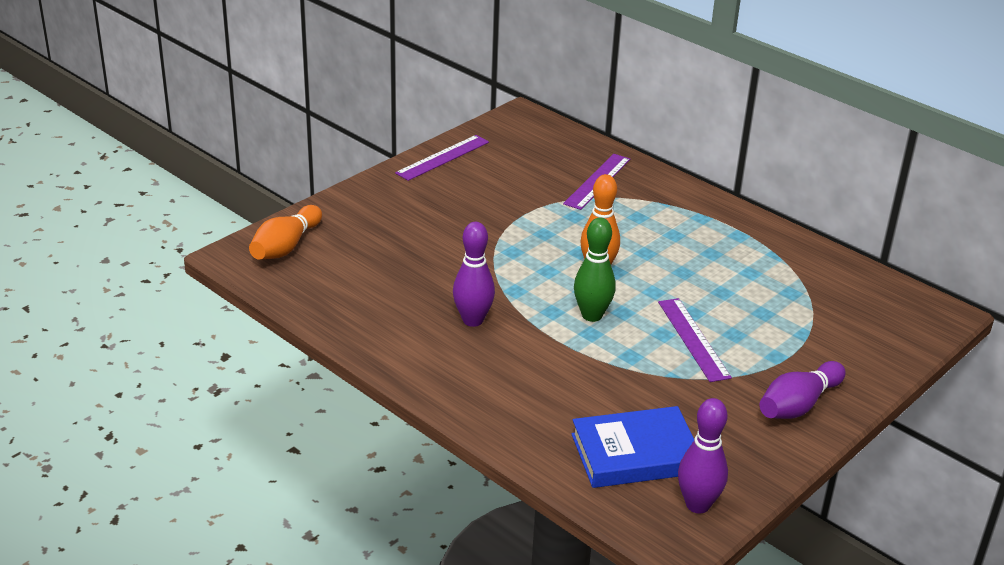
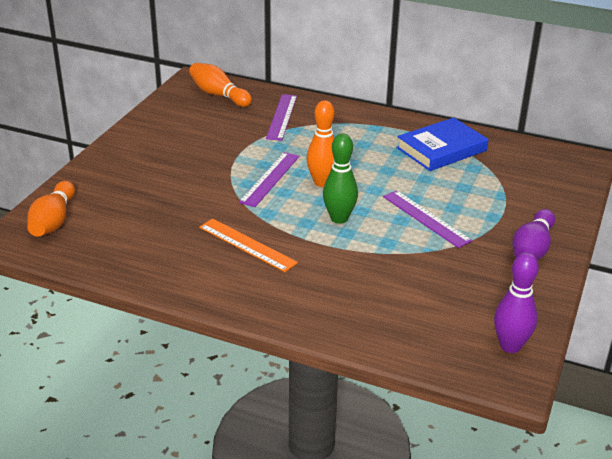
camera: 20 degrees left, 0 degrees up
purple ruler [395,135,489,181] -> purple ruler moved to [239,152,299,207]
purple bowling pin [453,222,495,327] -> orange ruler [199,219,298,272]
blue book [571,406,694,488] -> blue book moved to [396,118,489,171]
none -> orange bowling pin [189,63,252,107]

